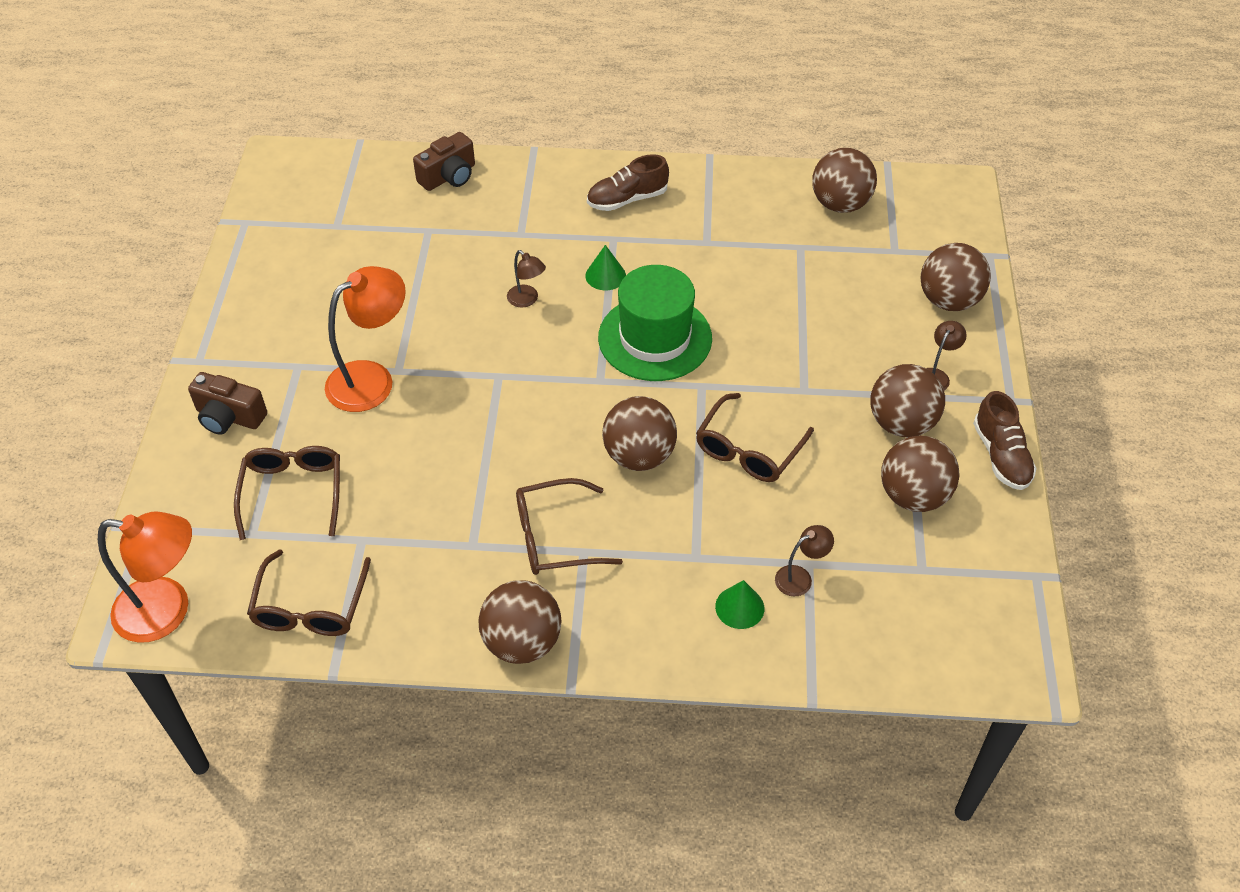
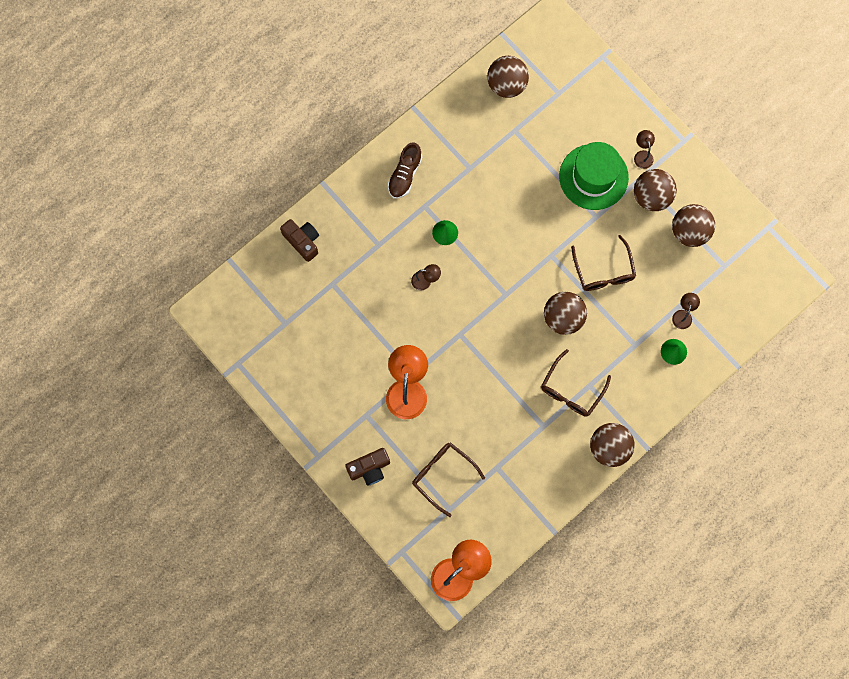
camera: 45 degrees left, 25 degrees up
brown glasses [247,549,371,636] -> none
brown camera [413,132,475,191] -> brown camera turned 45 degrees counterclockwise [280,219,319,262]
green hat [598,265,712,381] -> green hat moved to [559,142,629,210]
brown ball [921,243,991,311] -> none
brown shoe [973,391,1037,490] -> none

